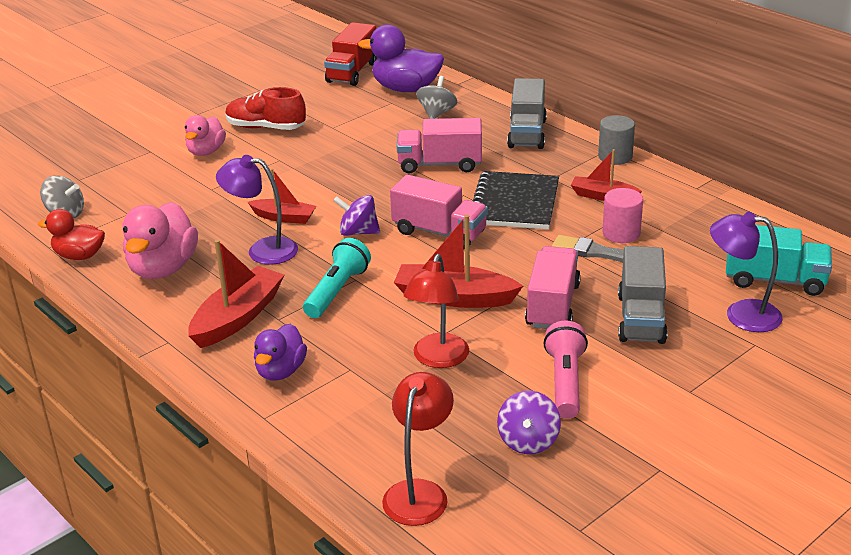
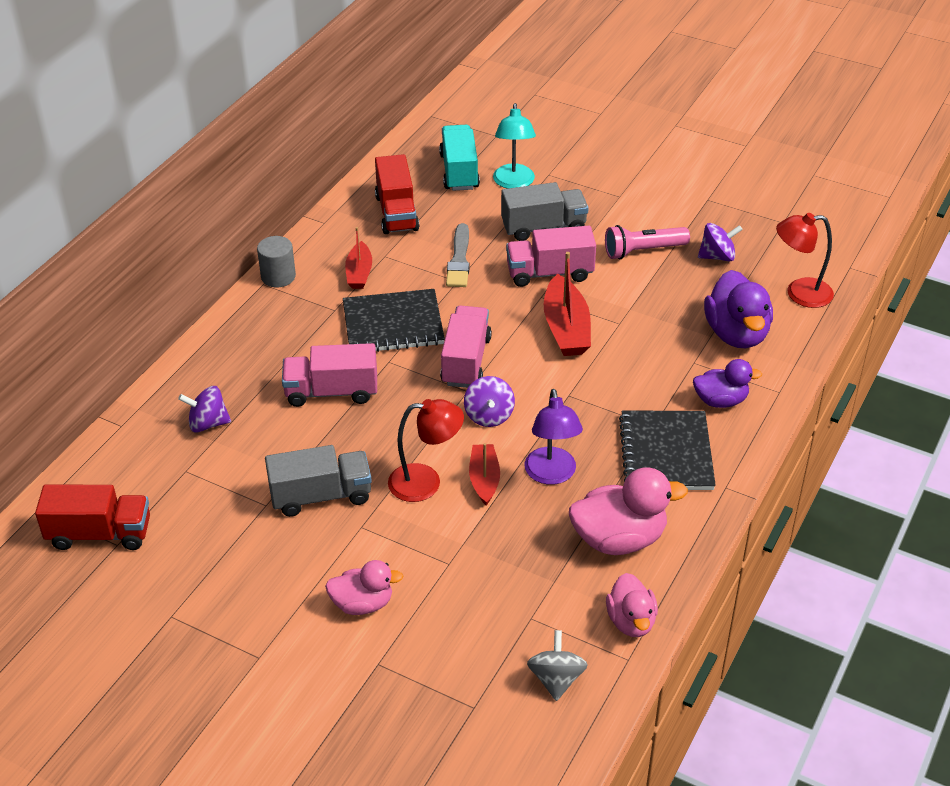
camera: 110 degrees left, 10 degrees up
red duck [38,209,105,260] -> pink duck [606,573,658,637]
red boat [188,240,284,348] -> black notebook [619,410,716,490]
red shoe [225,87,306,130] -> none
turquoise flashlight [303,238,371,318] -> none
purple duck [358,25,444,92] -> purple duck moved to [704,270,773,348]
pink truck [397,118,482,174] -> pink truck turned 105 degrees clockwise [282,343,377,407]
red lamp [404,254,469,368] -> red lamp moved to [388,399,464,502]
grey spinning top [416,76,457,119] -> purple spinning top [178,386,231,433]
grey truck [507,78,547,149] -> grey truck moved to [265,445,372,517]
pink cylinder [602,188,643,243] -> none
purple lamp [710,212,783,332] -> turquoise lamp [493,103,536,189]
none -> red truck [375,154,419,234]

